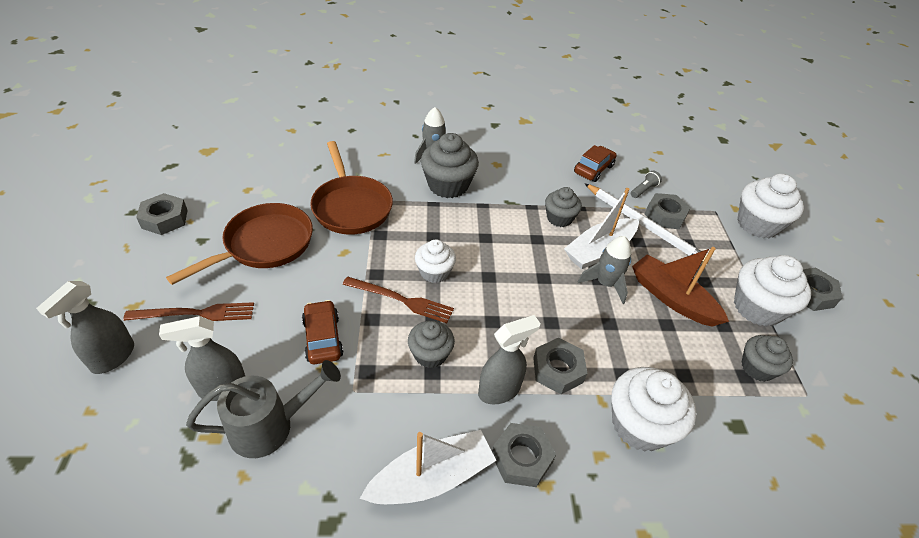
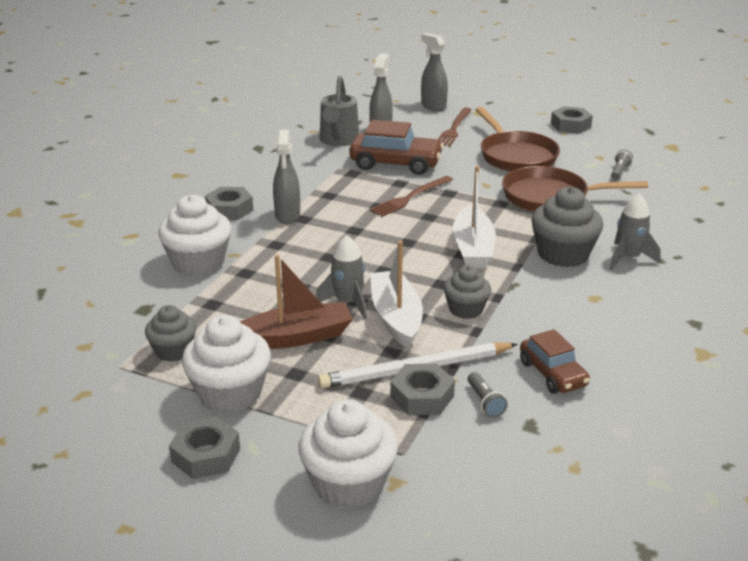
camera: 120 degrees right, 15 degrees down
brown car [302,300,344,364] -> brown car [349,120,444,175], size x1.59
white boat [360,430,497,504] -> white boat moved to [453,166,496,268]
grey cupcake [408,321,455,368] -> none
white cupcake [415,240,456,283] -> none
grey nut [533,338,587,394] -> none
none -> grey flashlight [611,150,633,180]

